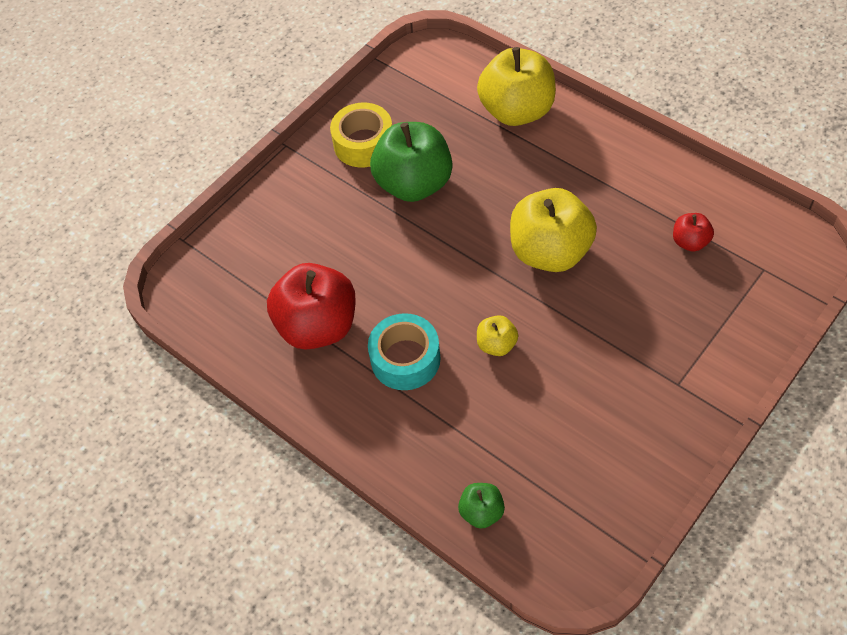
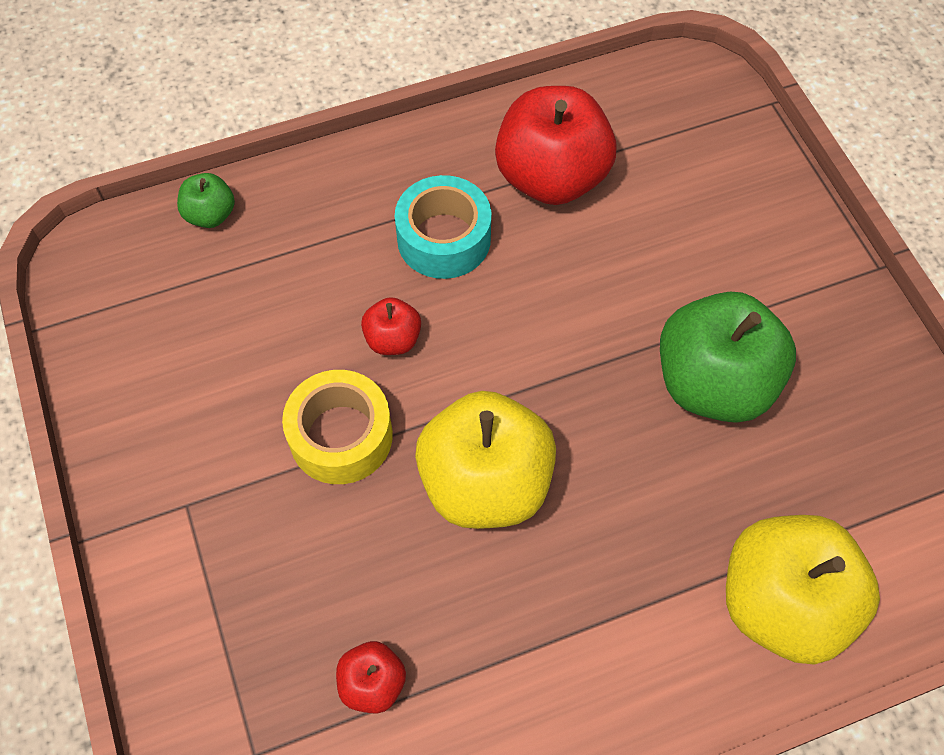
camera: 115 degrees right, 5 degrees up
yellow tape [330,103,392,167] -> yellow tape moved to [282,370,393,484]
yellow apple [477,315,518,356] -> red apple [361,297,421,355]

